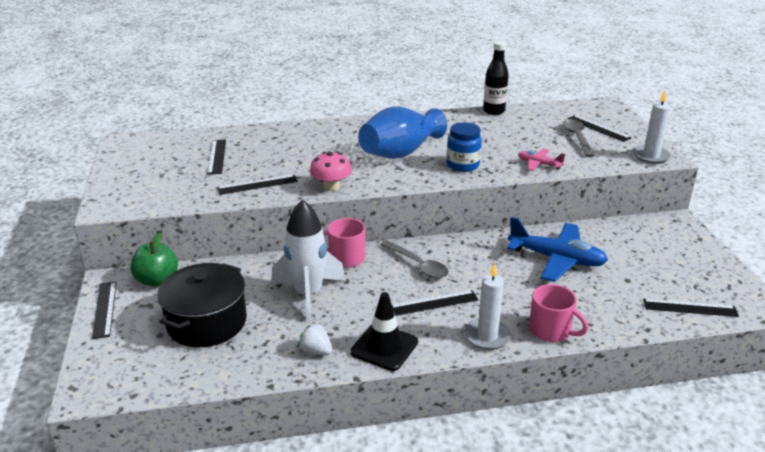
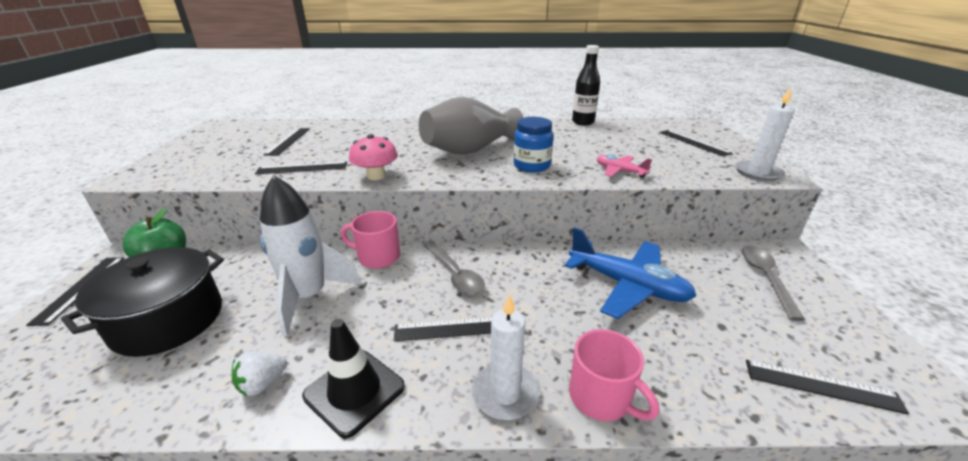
camera: 10 degrees right, 0 degrees up
white strawberry [298,324,333,355] -> white strawberry turned 90 degrees counterclockwise [232,352,287,396]
blue vase [358,107,447,159] -> grey vase [419,97,524,155]
grey spoon [563,119,594,157] -> grey spoon moved to [742,246,805,321]

